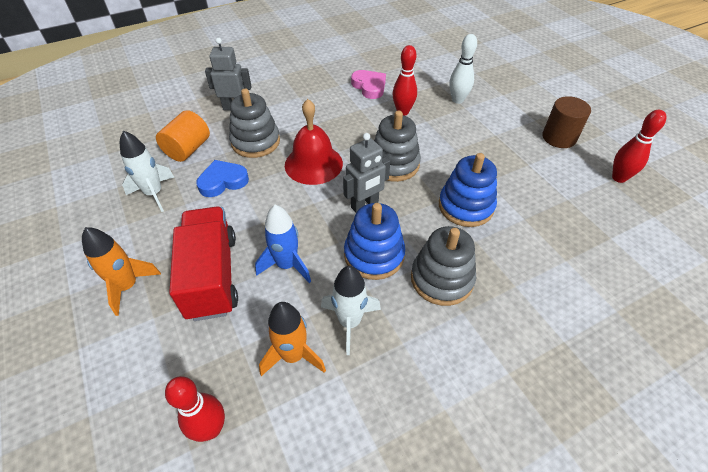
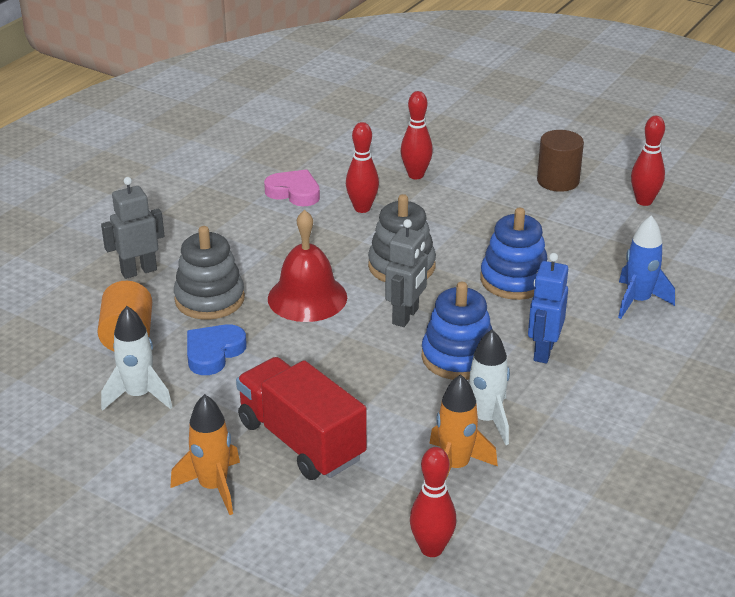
camera: 30 degrees left, 15 degrees down
blue rocket [255,205,311,283] -> blue rocket moved to [618,215,675,319]
grey stacking toy [411,226,476,306] -> blue robot [528,253,568,363]
white bowling pin [450,34,477,104] -> red bowling pin [401,91,433,179]

